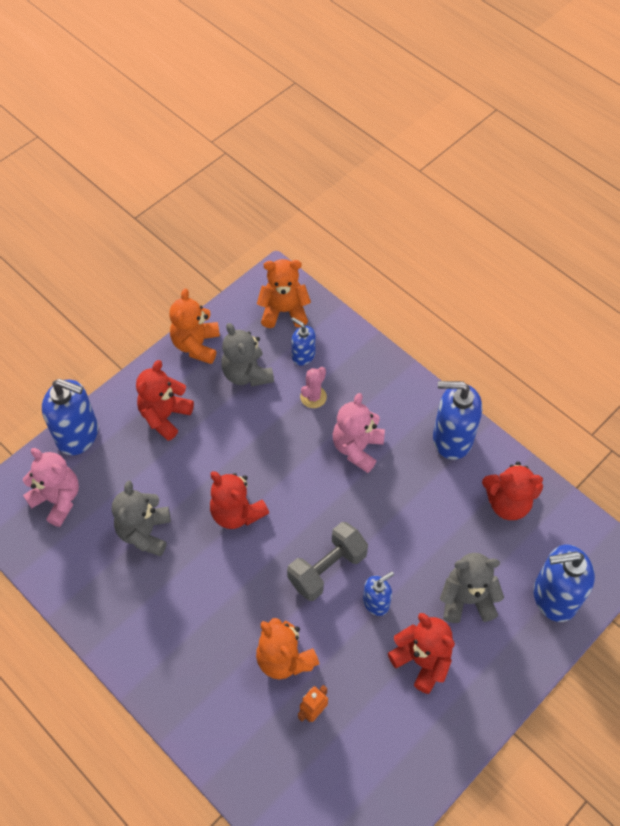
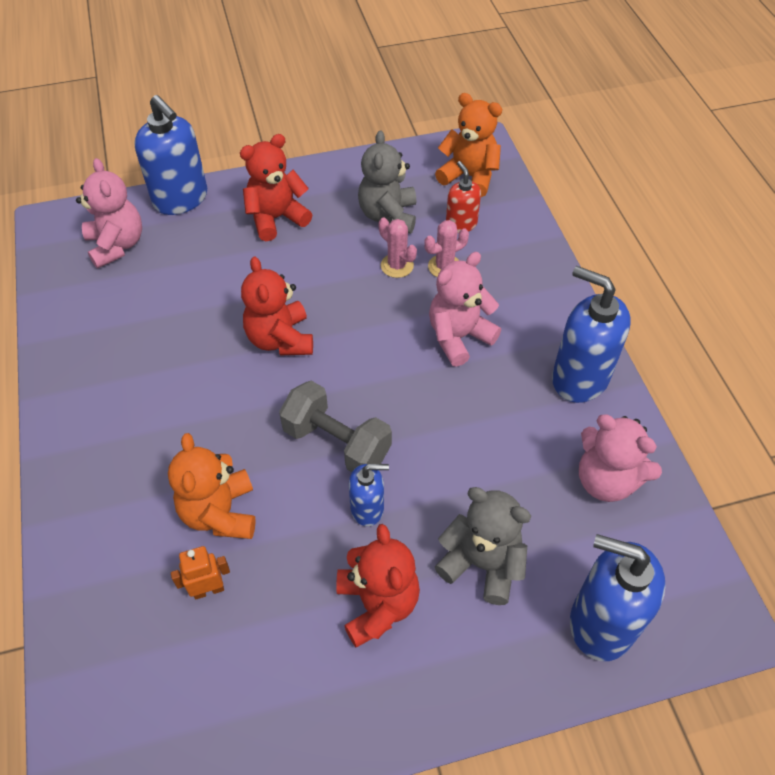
camera: 30 degrees right, 5 degrees down
grey teddy bear [112,480,171,557] -> none
orange teddy bear [169,289,220,364] -> none
grey dumbbell [287,522,368,601] -> grey dumbbell turned 45 degrees clockwise [279,381,392,472]
blue soap dispenser [291,317,316,365] -> red soap dispenser [446,161,481,233]
red teddy bear [482,462,543,520] -> pink teddy bear [579,414,662,502]
none -> pink cactus [378,217,417,278]

